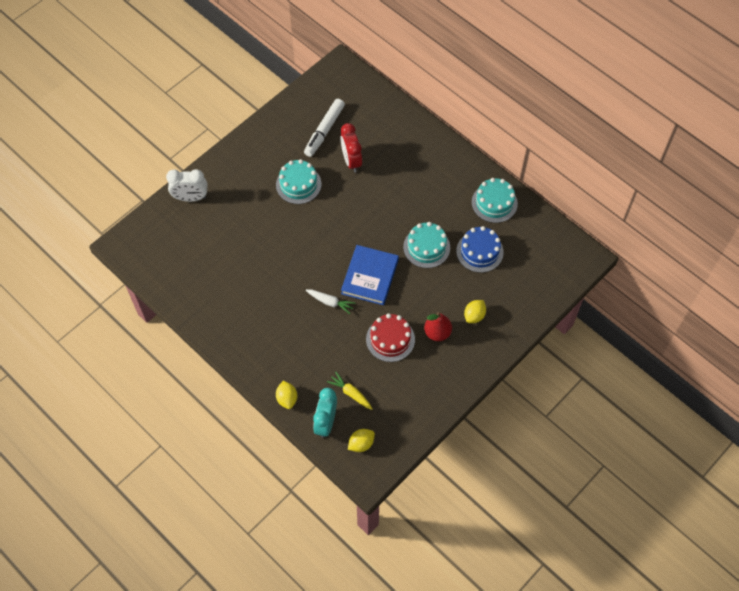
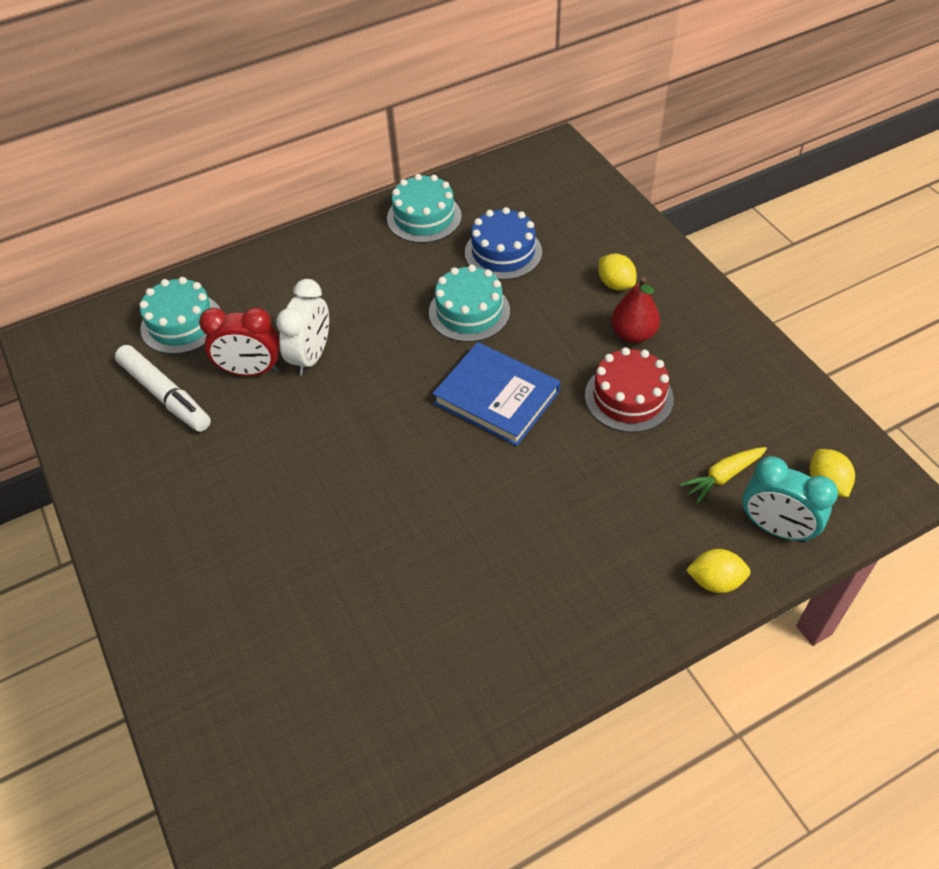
camera: 70 degrees left, 10 degrees down
white clock [166,169,207,202] -> white clock moved to [276,279,329,376]
turquoise cake [276,159,321,204] -> turquoise cake moved to [139,277,220,354]
white carrot [306,289,355,314] -> none

